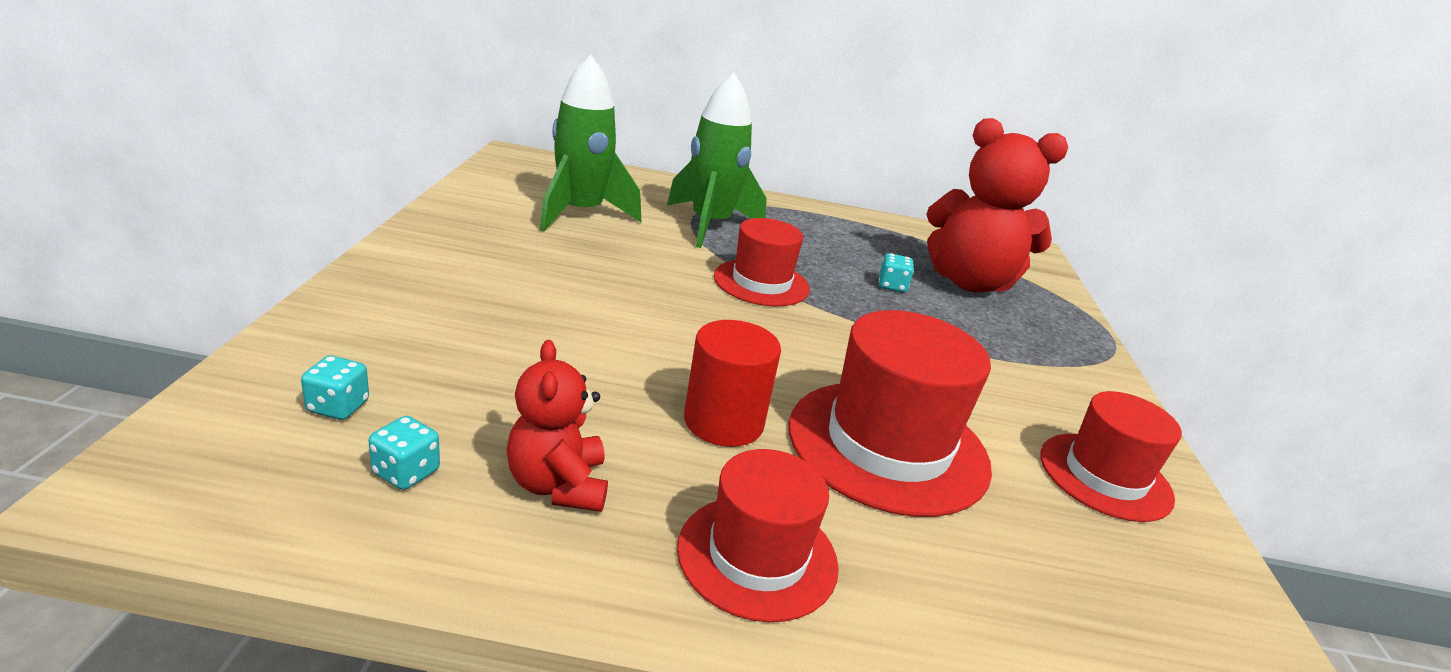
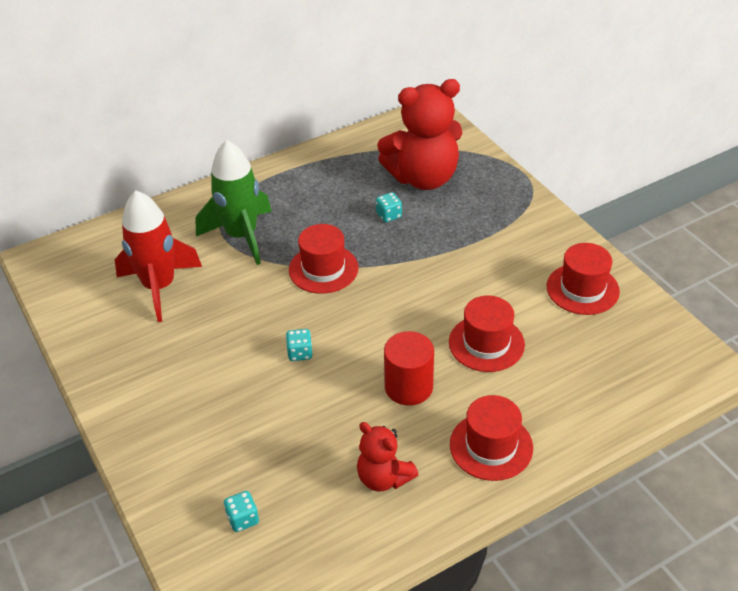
camera: 30 degrees left, 15 degrees up
turquoise dice [368,416,440,490] -> turquoise dice moved to [286,329,313,361]
green rocket [539,55,641,232] -> red rocket [115,190,202,322]
red hat [789,310,992,517] -> red hat [449,295,525,372], size x0.64

